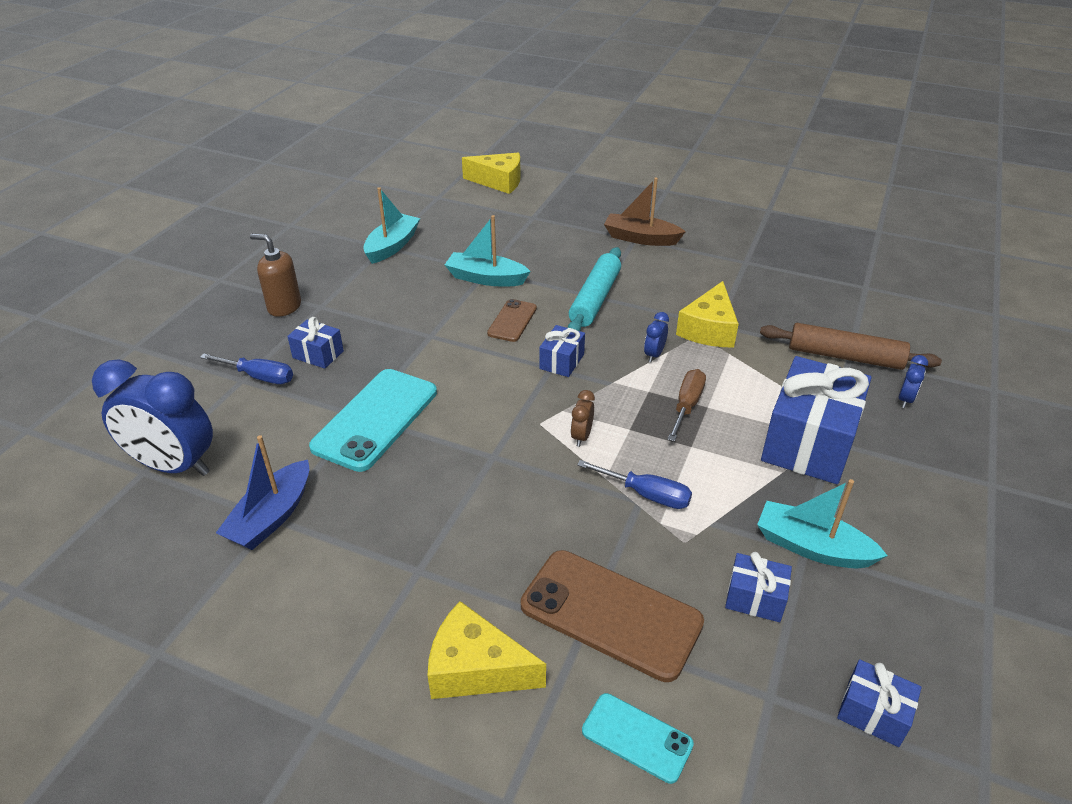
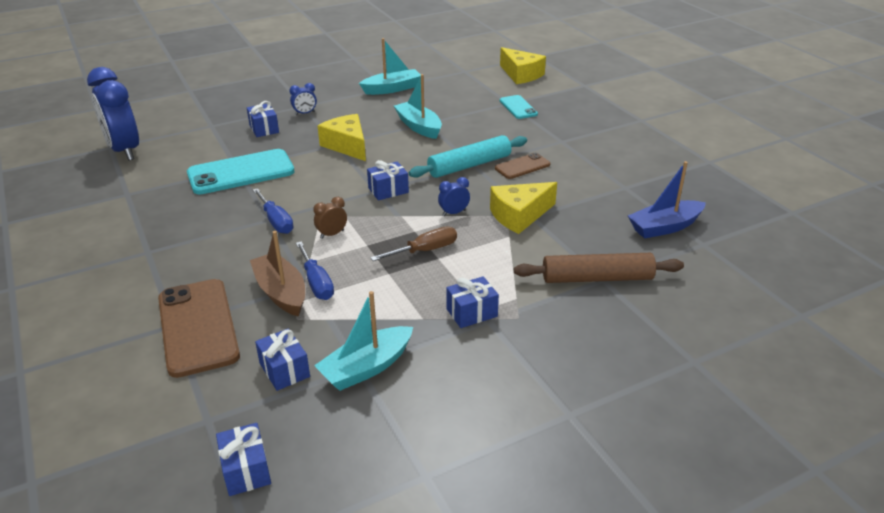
camera: 40 degrees right, 5 degrees down
blue screwdriver [200,353,293,384] -> blue screwdriver moved to [253,188,294,234]
blue boat [216,435,309,550] -> blue boat moved to [628,161,706,239]
brown soap dispenser [250,234,301,317] -> none
yellow cheese [427,601,546,699] -> yellow cheese moved to [318,114,366,161]
brown phone [487,299,537,342] -> brown phone moved to [495,153,550,179]
turquoise phone [582,693,694,784] -> turquoise phone moved to [500,95,538,119]
brown boat [604,177,686,246] -> brown boat moved to [250,231,305,317]
turquoise boat [757,479,888,568] -> turquoise boat turned 105 degrees counterclockwise [314,291,413,391]
brown rolling pin [760,323,942,370] -> brown rolling pin turned 60 degrees counterclockwise [514,253,684,283]
blue gift [761,356,871,484] -> blue gift [446,276,499,328], size x0.48
blue clock [898,355,928,408] -> blue clock moved to [289,83,317,115]

